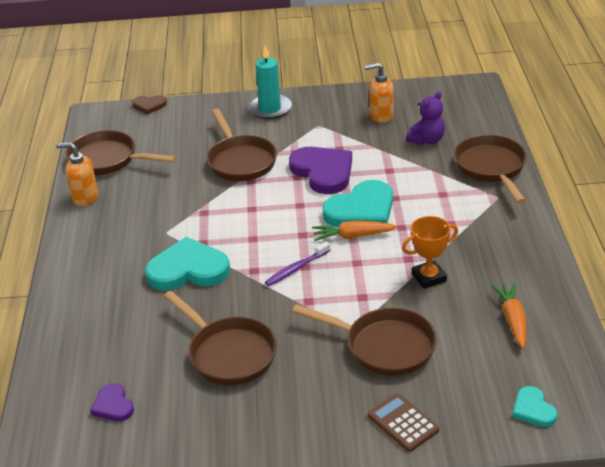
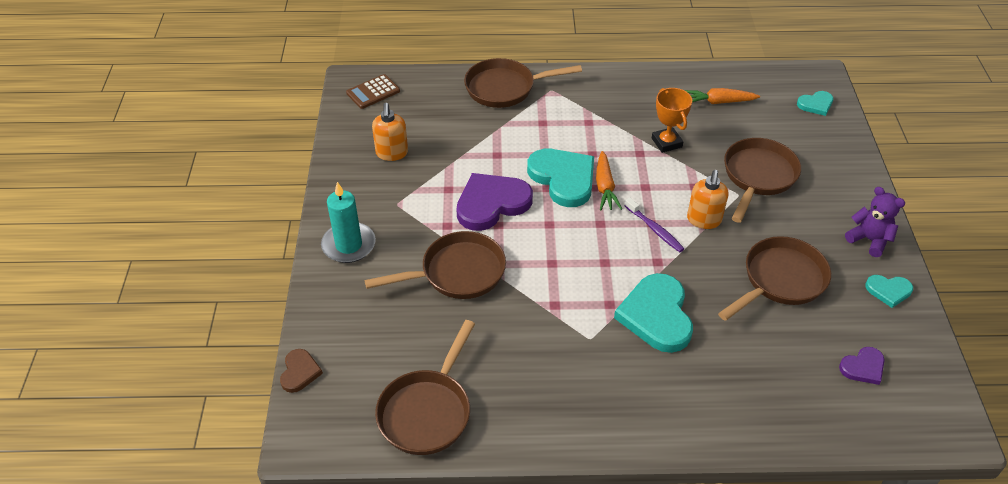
camera: 90 degrees left, 10 degrees up
orange soap dispenser [56,142,98,206] -> orange soap dispenser moved to [687,170,729,229]
brown calculator [368,394,439,452] -> brown calculator moved to [346,74,400,109]
purple teddy bear [406,91,445,145] -> purple teddy bear moved to [845,187,905,257]
none -> turquoise heart [865,275,913,308]

